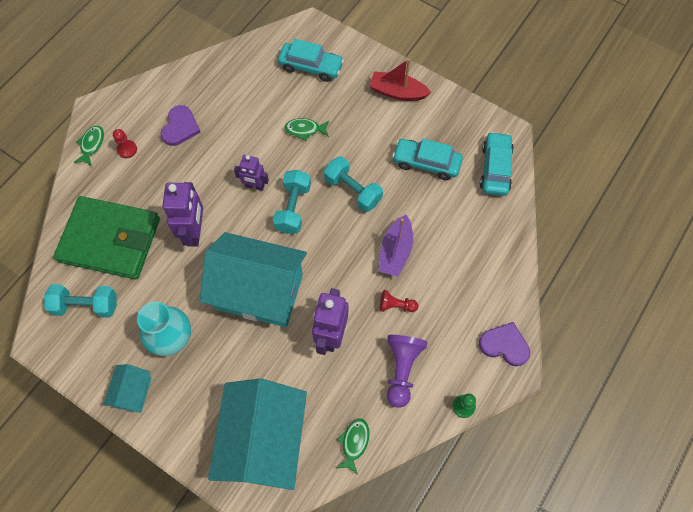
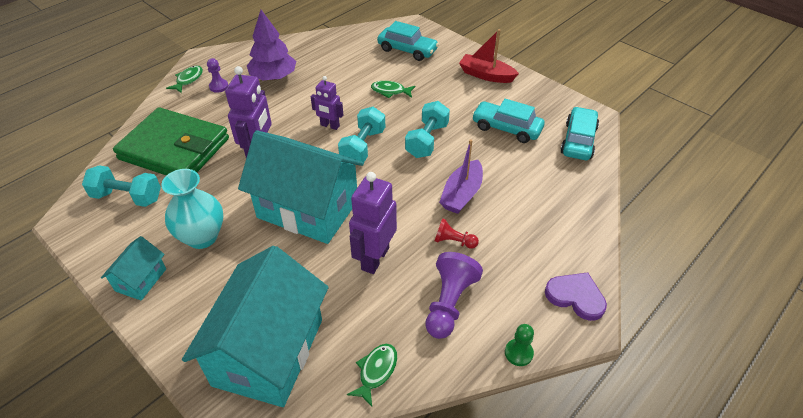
camera: 10 degrees right, 20 degrees down
red pawn [113,129,137,158] -> purple pawn [207,58,228,93]
purple heart [161,105,201,146] -> purple tree [247,10,296,80]
turquoise dumbbell [324,156,383,212] -> turquoise dumbbell turned 60 degrees clockwise [405,101,450,158]

